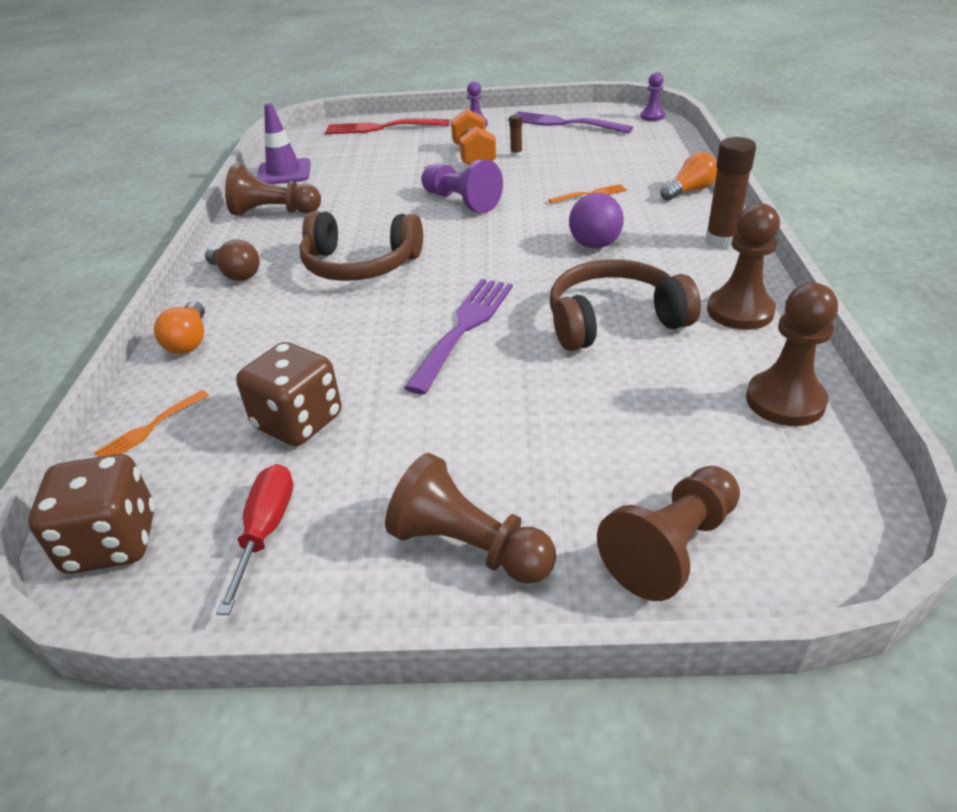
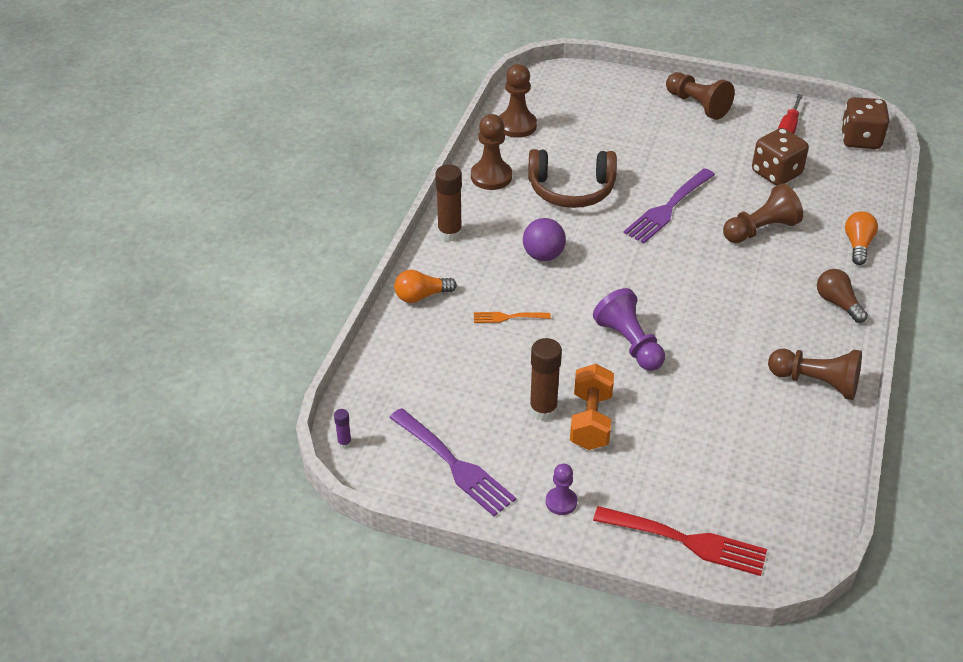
camera: 165 degrees left, 5 degrees up
orange fork [94,390,209,457] -> none
purple traffic cone [257,103,311,184] -> none
brown headphones [300,211,423,281] -> none
brown glue stick [509,114,522,157] -> brown glue stick [529,338,562,421], size x2.06
brown pawn [597,466,740,601] -> brown pawn moved to [723,184,803,243]
purple pawn [641,72,665,121] -> purple glue stick [334,409,352,449]

